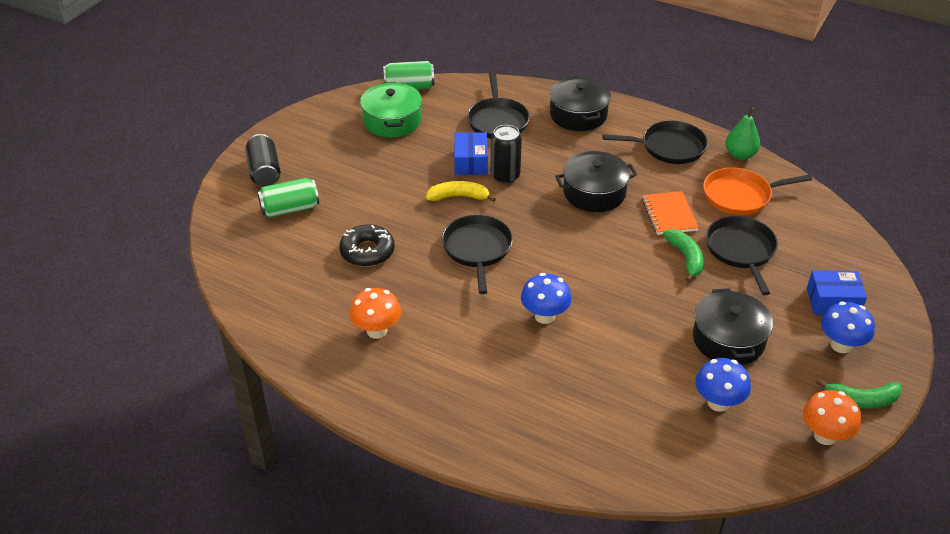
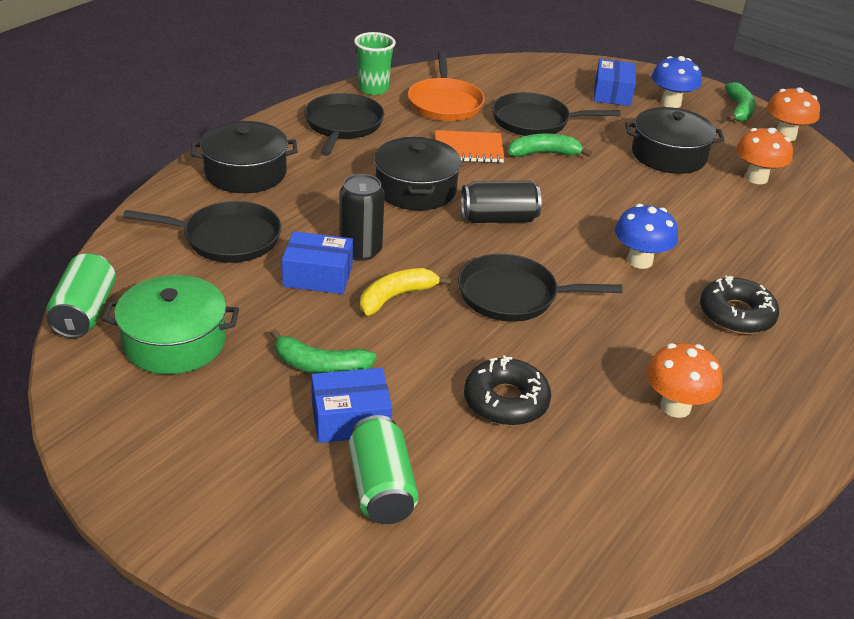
camera: 85 degrees left, 5 degrees down
black can [245,134,281,186] -> black can moved to [461,181,541,223]
yellow banana [426,181,496,202] -> yellow banana turned 45 degrees clockwise [360,268,451,316]
blue mushroom [695,358,751,412] -> orange mushroom [736,128,793,184]
green pear [725,107,760,160] -> green cup [354,32,396,95]
none -> green banana [270,329,377,374]
none -> blue box [311,368,392,443]
none -> black donut [700,275,779,334]

